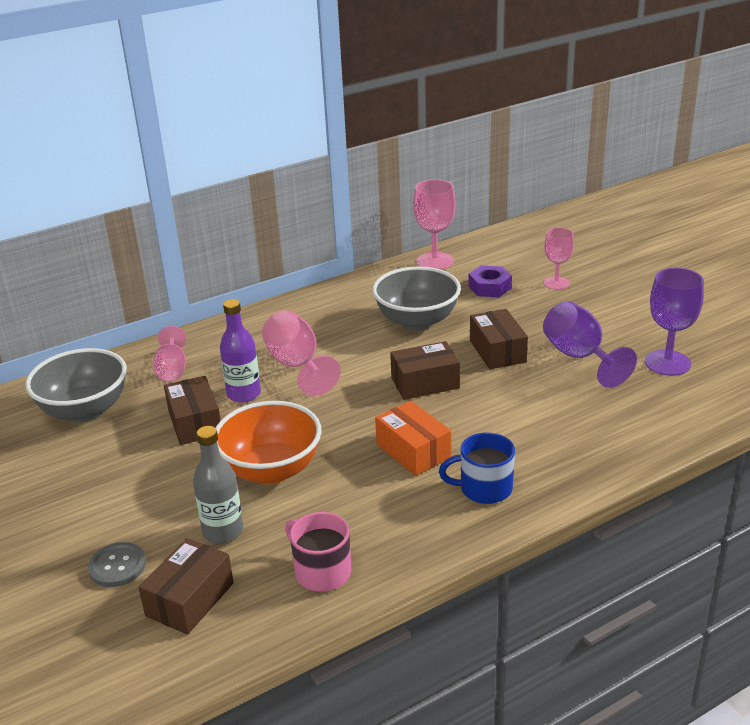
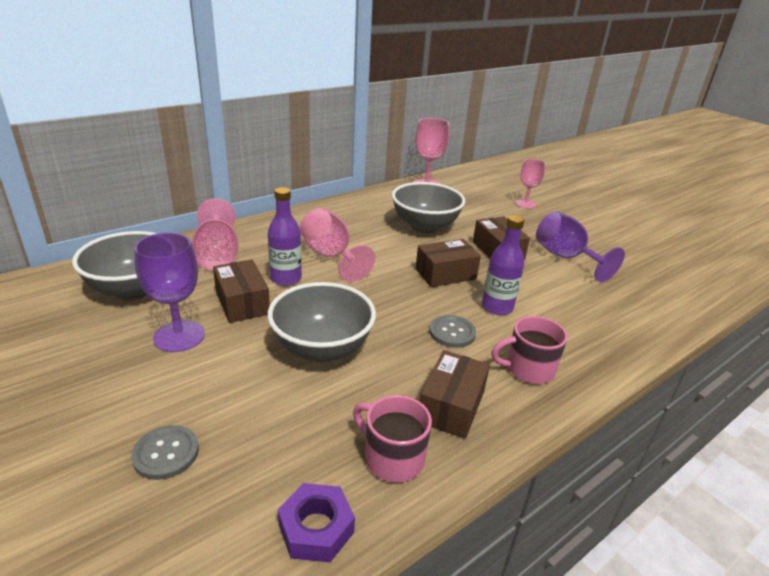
camera: 10 degrees left, 0 degrees up
brown box [138,538,234,635] -> brown box moved to [420,350,490,439]
pink goblet [153,326,186,382] -> pink goblet [192,198,238,271], size x1.52
grey bottle [193,426,243,544] -> none
orange bowl [216,401,322,484] -> grey bowl [268,282,376,362]
orange box [375,401,451,476] -> grey button [429,315,476,348]
blue mug [439,433,515,504] -> pink mug [491,316,568,384]
purple nut [468,266,512,297] -> purple nut moved to [278,483,355,562]
purple goblet [645,268,704,376] -> purple goblet moved to [134,232,205,352]
none -> purple bottle [482,215,525,315]

